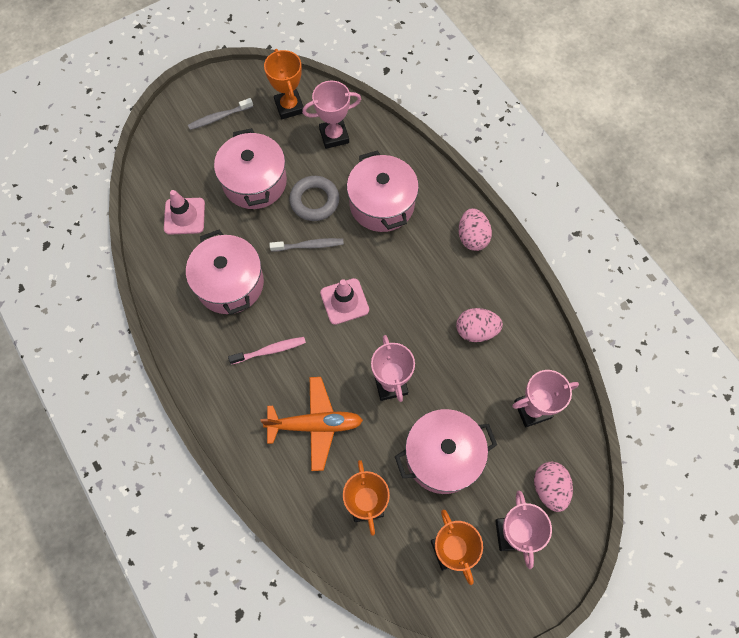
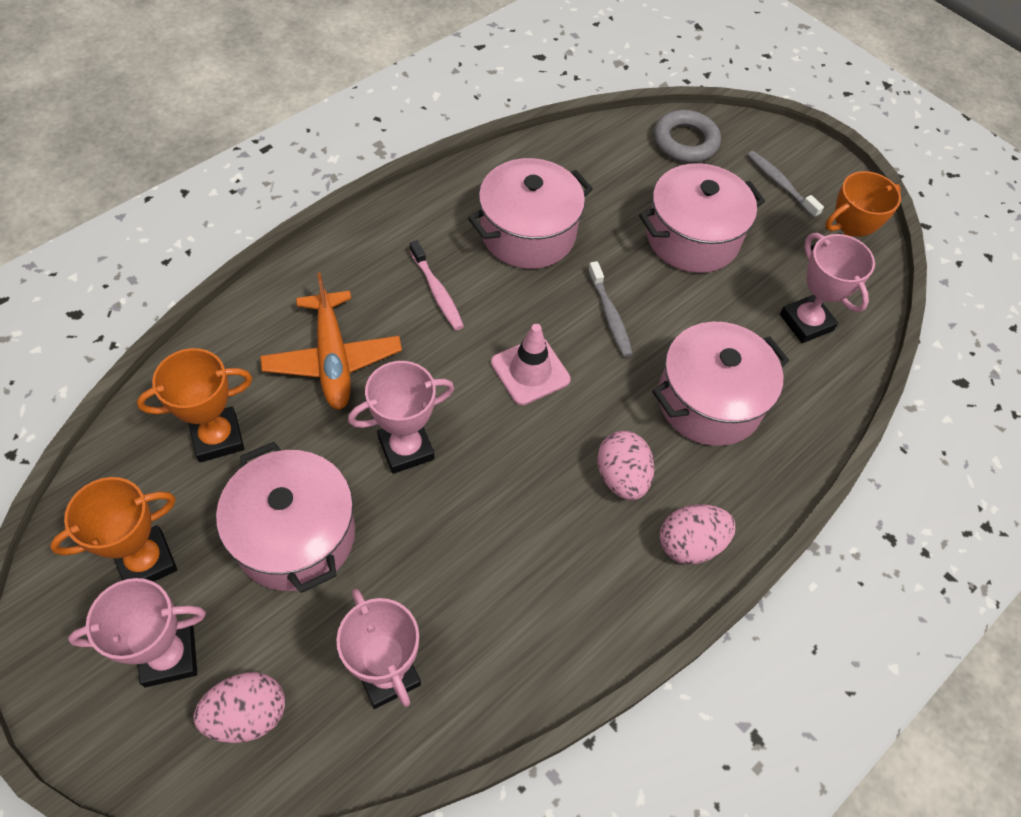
camera: 75 degrees right, 10 degrees down
pink traffic cone [164,190,205,235] -> none
grey ring [289,176,339,221] -> grey ring moved to [654,110,721,163]
pink egg [456,308,503,342] -> pink egg moved to [597,431,654,500]

